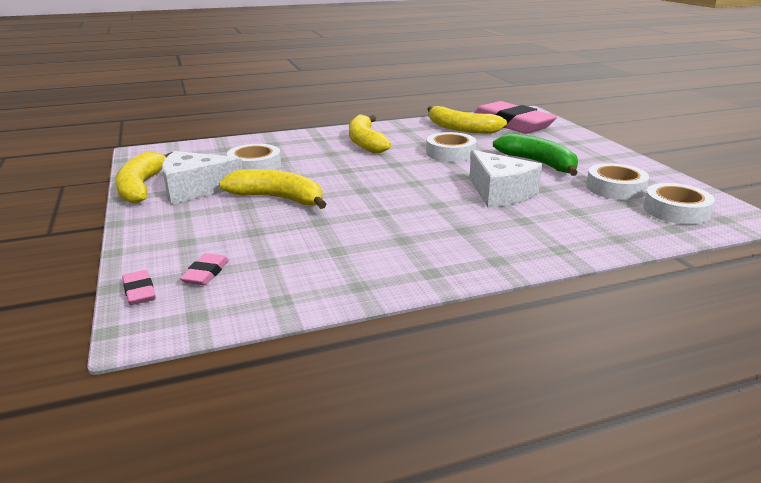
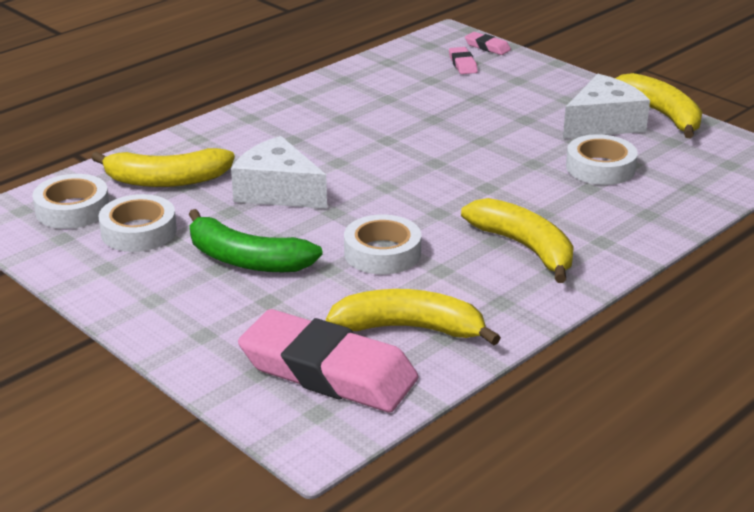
camera: 155 degrees right, 5 degrees up
yellow banana [219,169,326,209] -> yellow banana moved to [91,148,235,187]

